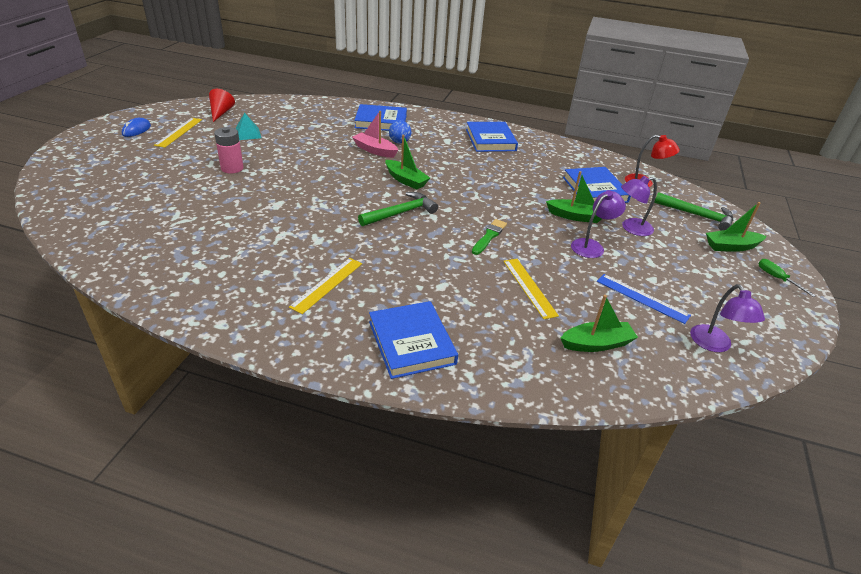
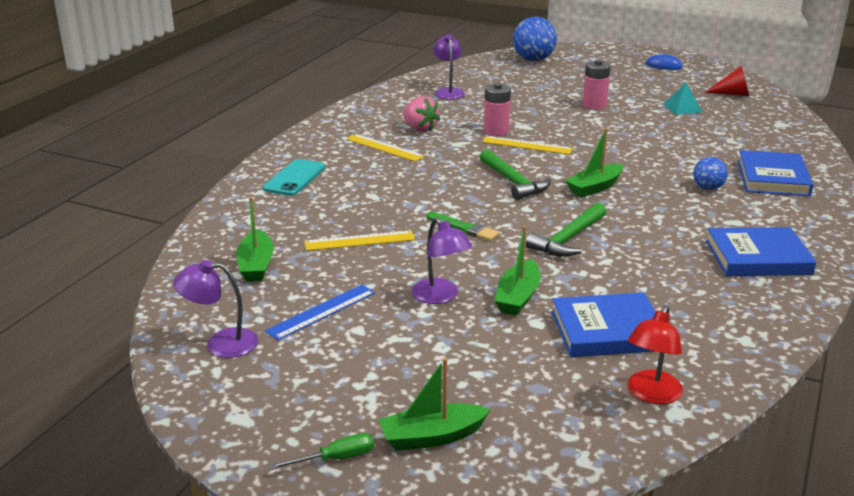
camera: 100 degrees right, 10 degrees down
yellow ruler [154,118,202,148] -> yellow ruler moved to [482,136,573,155]
pink boat [352,111,398,158] -> none
blue book [369,301,458,379] -> turquoise phone [263,159,325,196]
purple lamp [621,176,657,236] -> purple lamp moved to [433,34,465,100]
green hammer [654,192,733,231] -> green hammer moved to [526,203,606,257]
green boat [706,202,767,252] -> green boat turned 105 degrees counterclockwise [378,358,491,451]
none -> pink strawberry [403,96,440,132]
none -> pink battery [484,83,511,136]
none -> blue ball [513,17,557,61]

